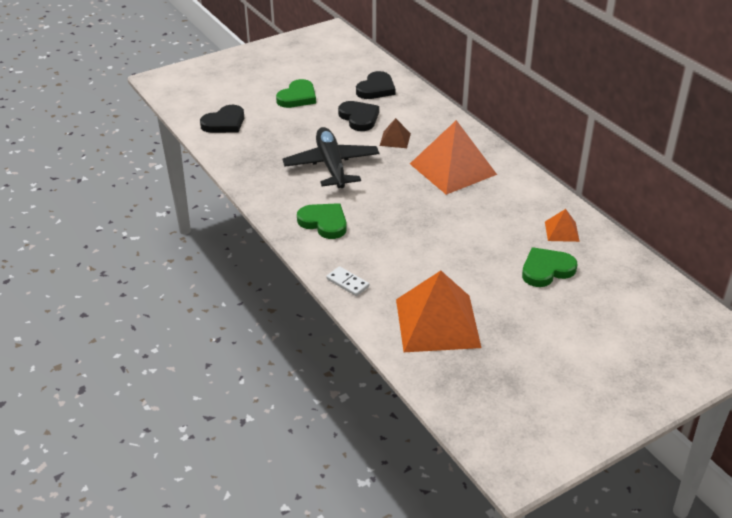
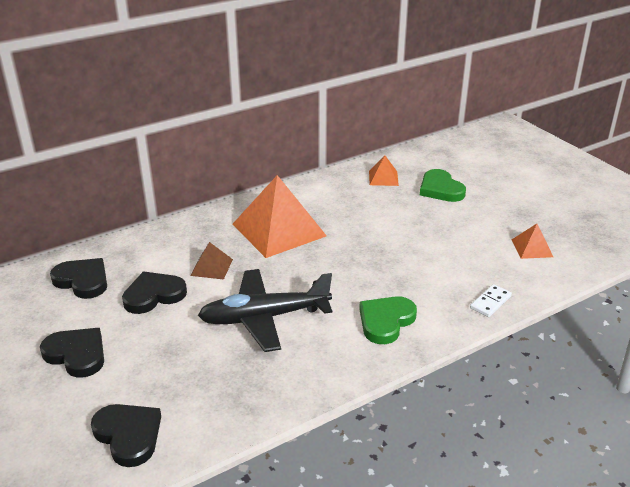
camera: 90 degrees left, 5 degrees down
green heart [276,79,316,108] -> black heart [40,328,104,378]
orange pyramid [396,271,482,352] -> orange pyramid [512,224,553,259], size x0.46

